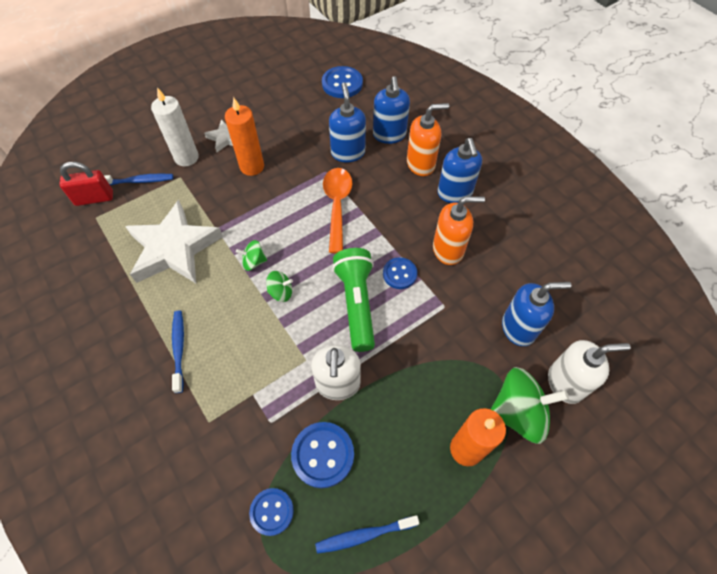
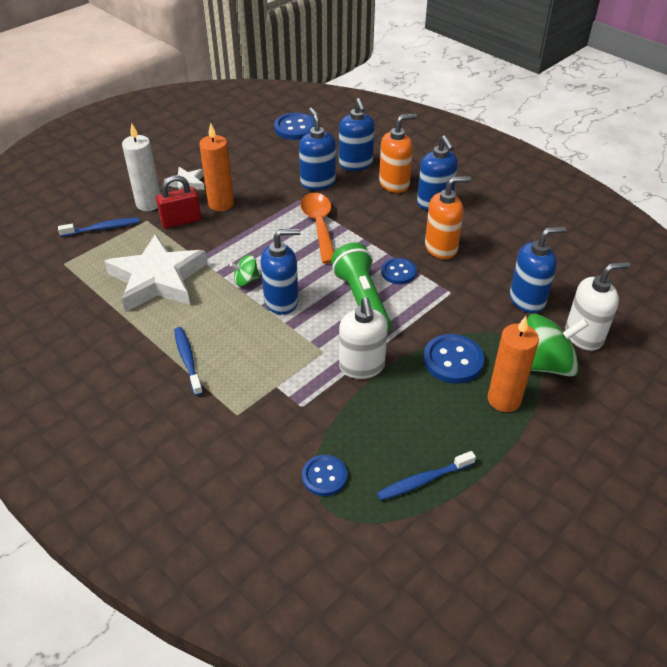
camera: 10 degrees left, 15 degrees down
red padlock [59,162,113,206] -> red padlock moved to [156,175,201,228]
green spinning top [266,271,293,302] -> blue soap dispenser [261,229,301,315]
blue button [291,422,354,488] -> blue button moved to [423,334,484,384]

